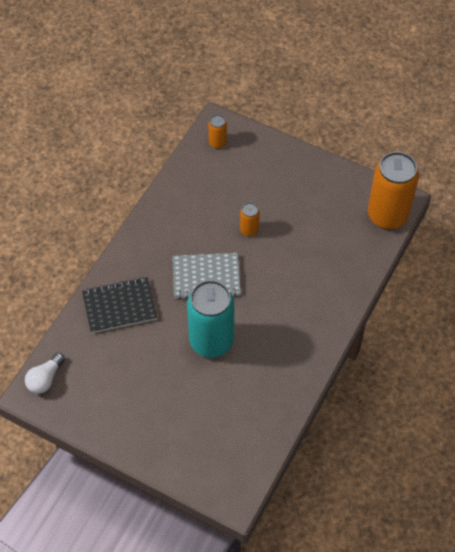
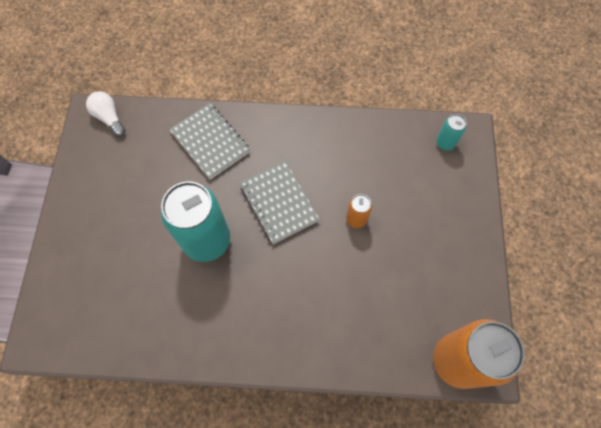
camera: 65 degrees right, 10 degrees up
white light bulb [25,353,65,394] -> white light bulb turned 45 degrees clockwise [86,92,126,137]
black notebook [82,277,157,333] -> grey notebook [169,103,250,180]
orange can [208,115,227,149] -> turquoise can [436,114,467,151]

